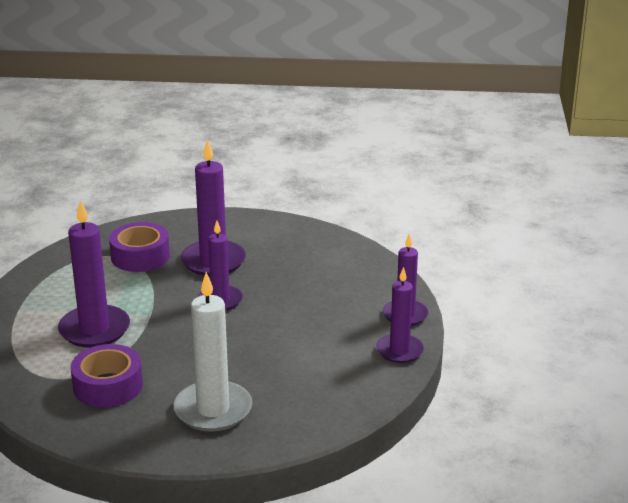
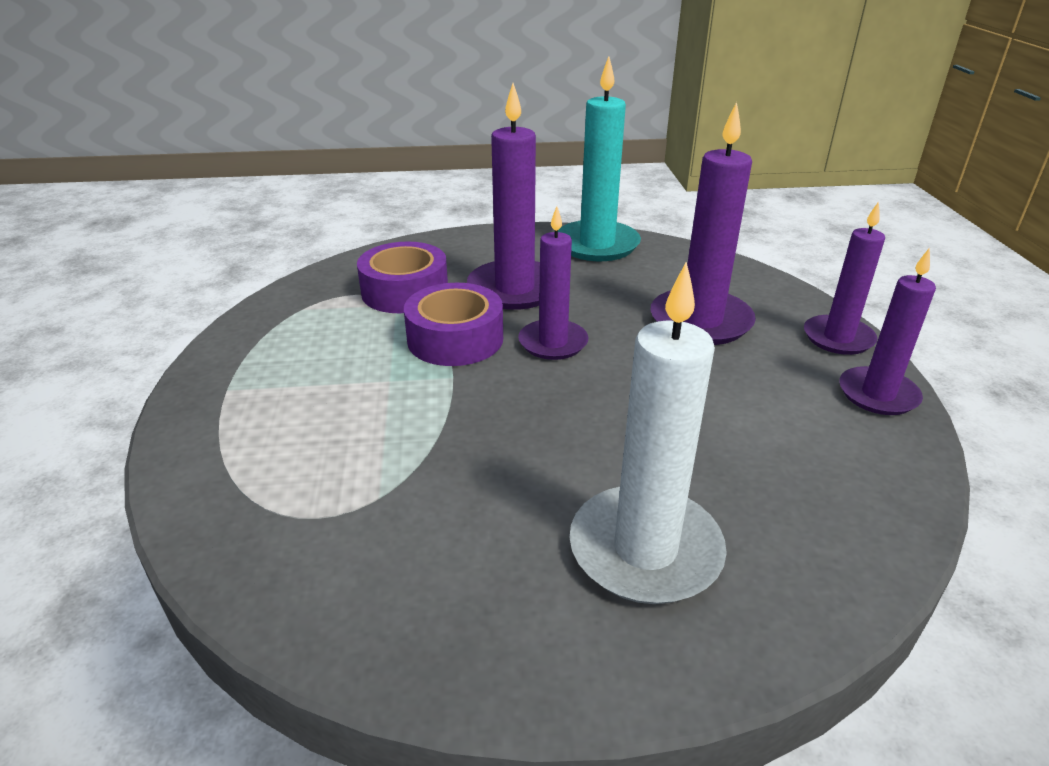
camera: 10 degrees left, 5 degrees up
purple candle [58,200,130,348] -> purple candle moved to [651,102,756,345]
purple tape [71,344,143,408] -> purple tape moved to [404,283,503,366]
none -> turquoise candle [558,56,641,261]

